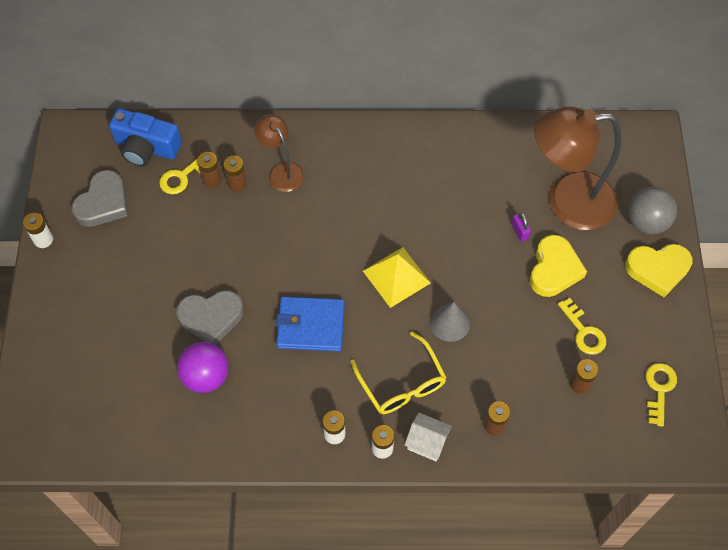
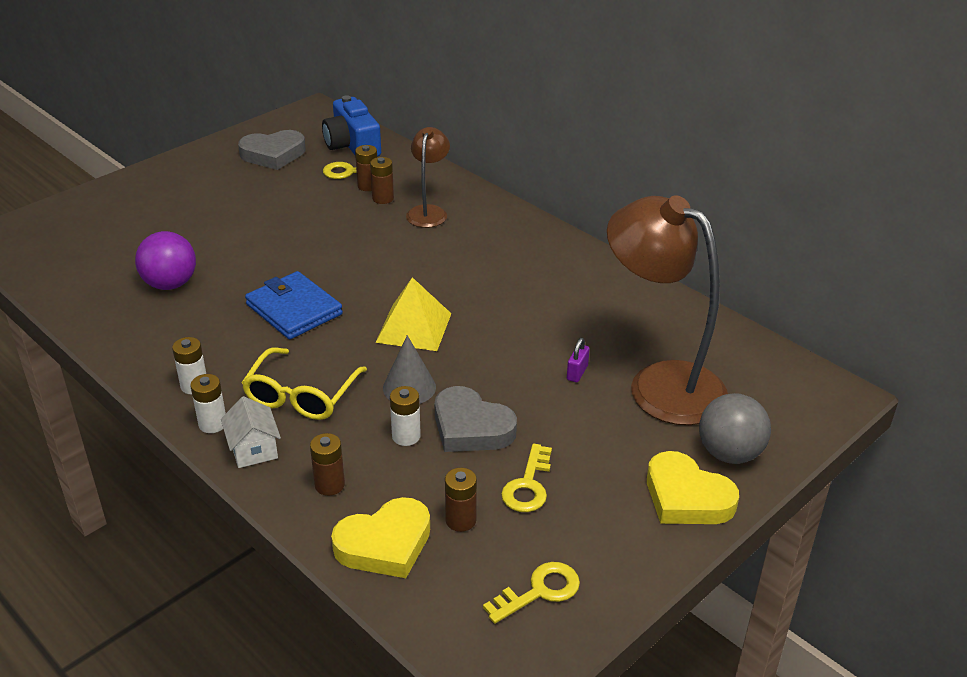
camera: 45 degrees right, 25 degrees down
white battery [23,213,53,248] -> white battery moved to [390,386,421,446]
grey heart [176,290,244,345] -> grey heart moved to [435,386,517,452]
yellow heart [530,235,587,297] -> yellow heart moved to [331,497,430,578]

